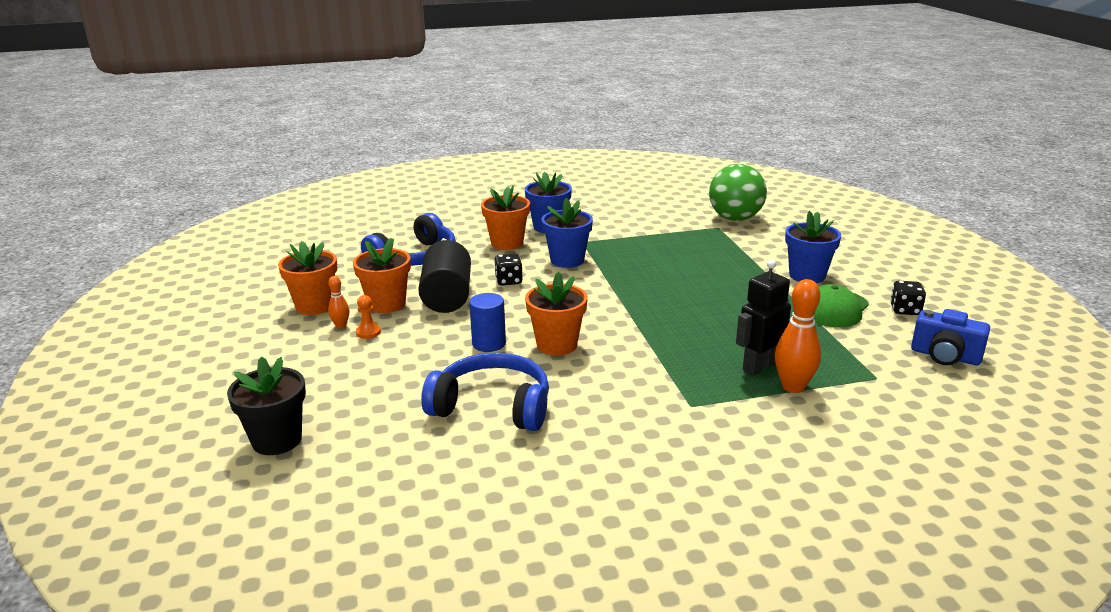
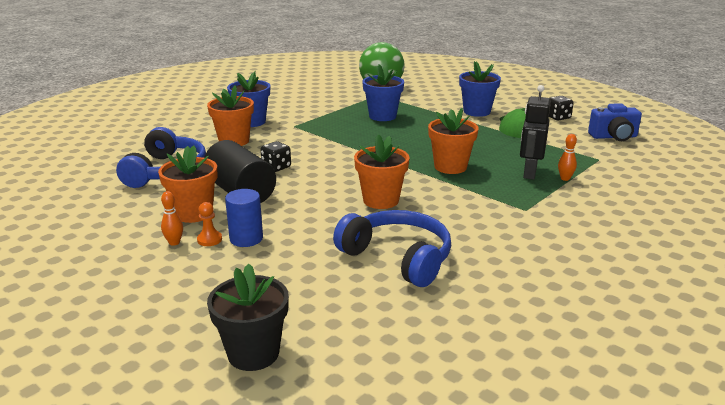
camera: 35 degrees left, 0 degrees up
orange flower pot [278,241,337,315] -> orange flower pot moved to [428,108,479,174]
blue headphones [421,353,549,431] -> blue headphones turned 60 degrees clockwise [333,210,451,287]
blue cylinder [469,293,506,352] -> blue cylinder moved to [225,189,263,247]
blue flower pot [541,198,593,268] -> blue flower pot moved to [362,64,404,121]
orange bowling pin [775,279,821,393] -> orange bowling pin [558,134,577,181], size x0.53

